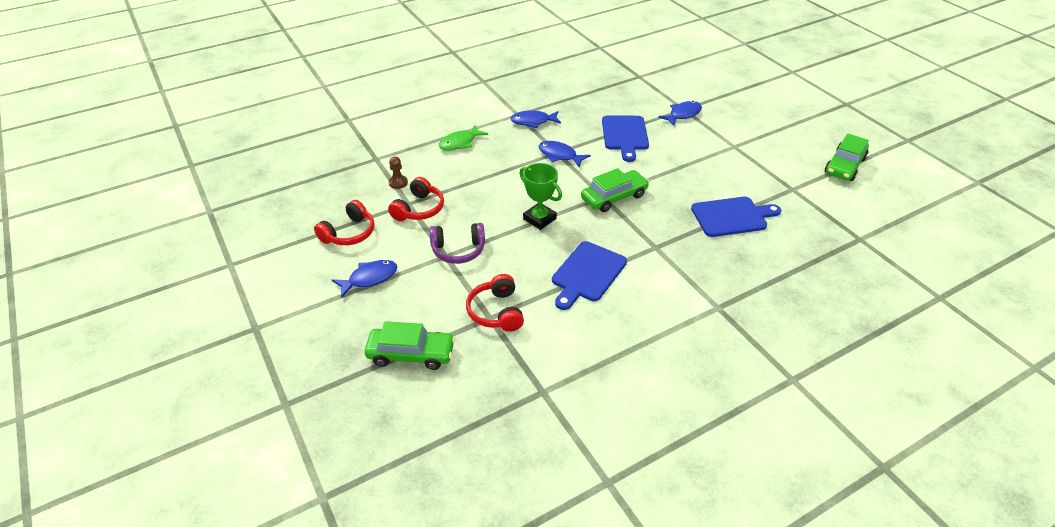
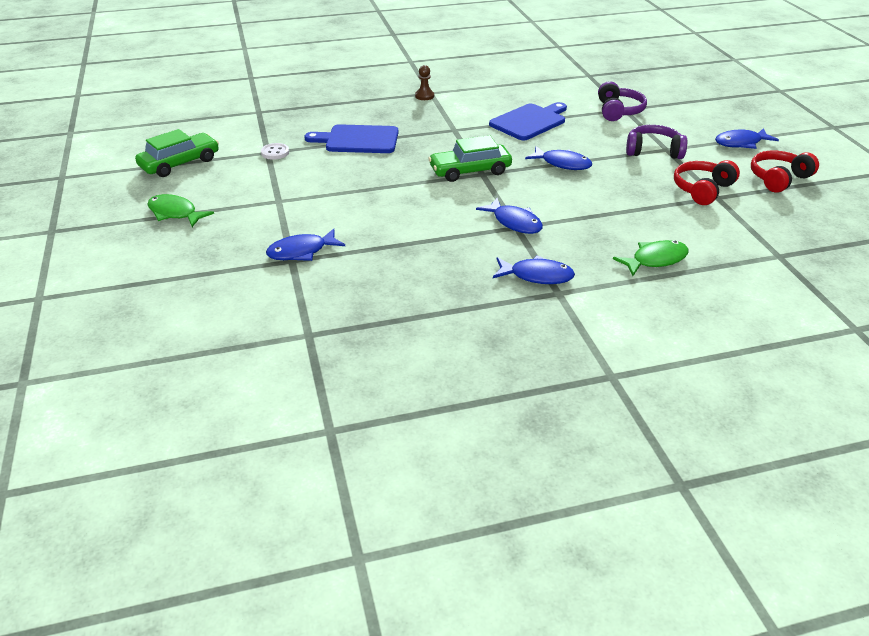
camera: 165 degrees left, 5 degrees down
green car [365,321,455,370] -> none
brown pawn [389,157,408,189] -> brown pawn moved to [415,65,434,100]
red headphones [466,274,524,332] -> purple headphones [598,81,647,121]
green trophy [519,163,562,230] -> blue fish [525,146,592,170]
blue cutting board [602,116,649,162] -> none
none -> green fish [147,194,214,227]
none -> white button [261,143,289,160]

